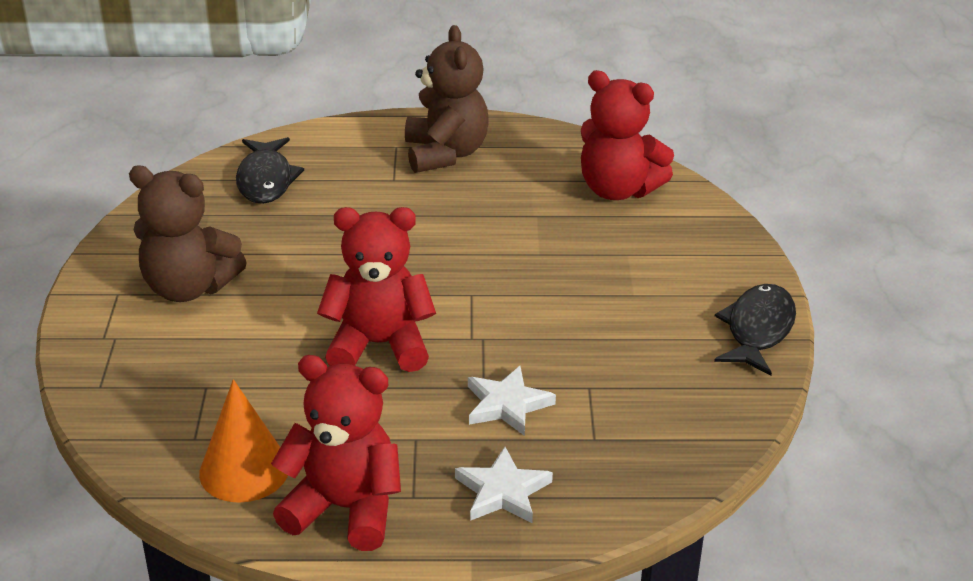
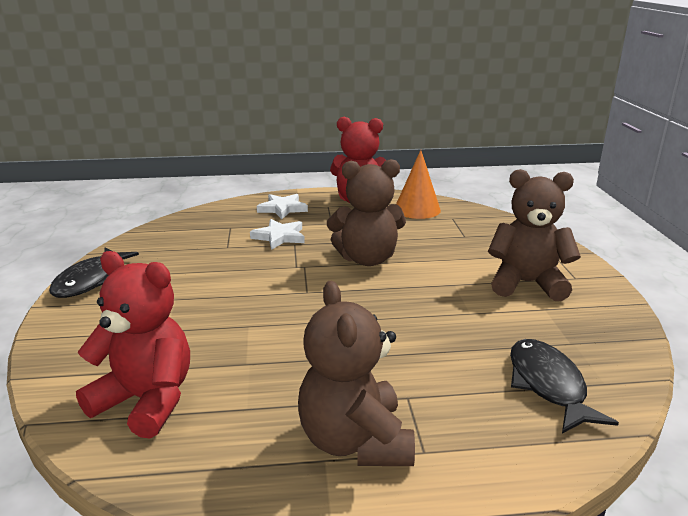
camera: 175 degrees right, 10 degrees down
red teddy bear [317,207,436,372] -> brown teddy bear [327,159,406,266]

